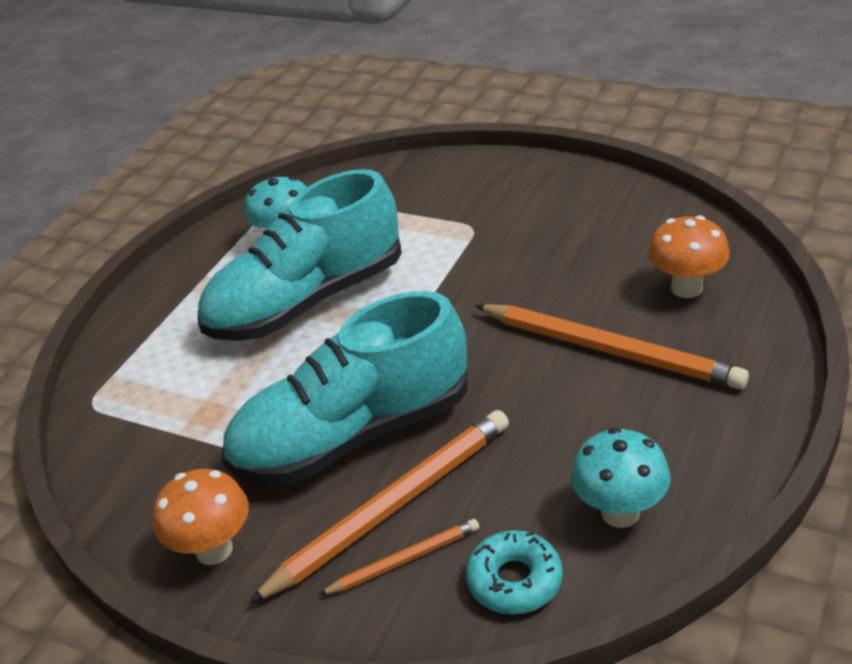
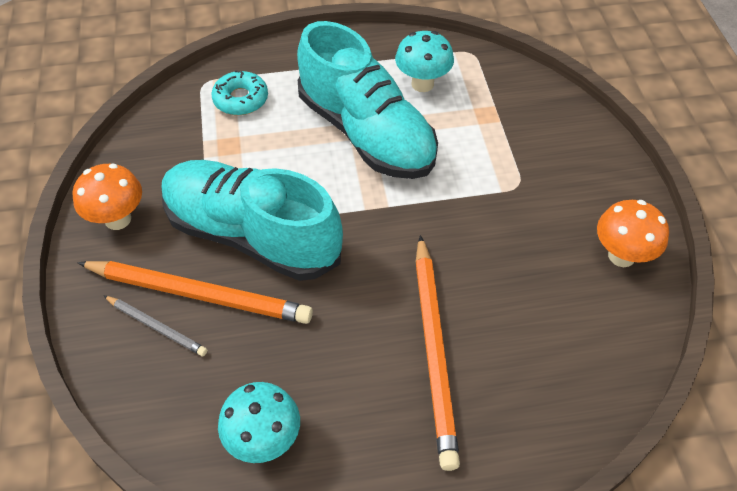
camera: 50 degrees right, 15 degrees up
turquoise shoe [198,169,402,341] -> turquoise shoe turned 150 degrees counterclockwise [297,21,438,179]
orange pencil [319,519,479,595] -> grey pencil [103,295,207,356]
turquoise donut [466,530,563,615] -> turquoise donut moved to [211,70,268,115]
orange mushroom [648,215,730,298] -> orange mushroom moved to [597,200,669,267]

